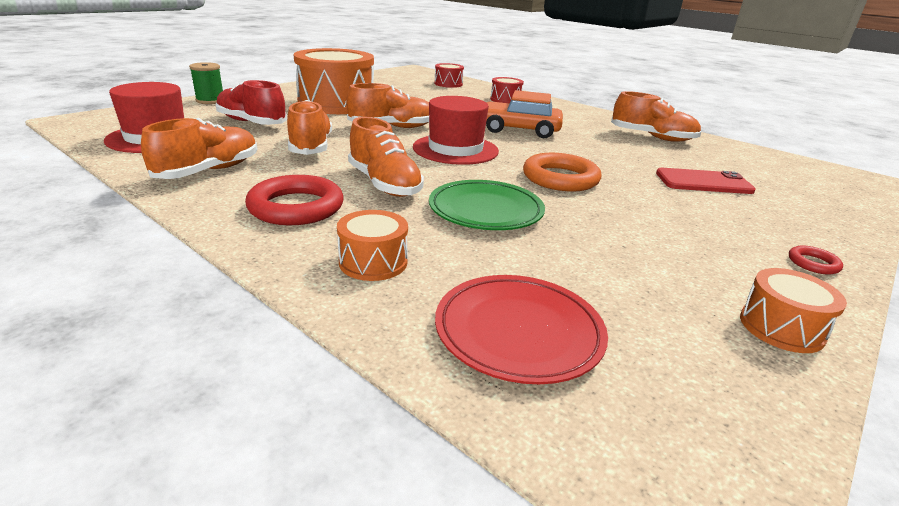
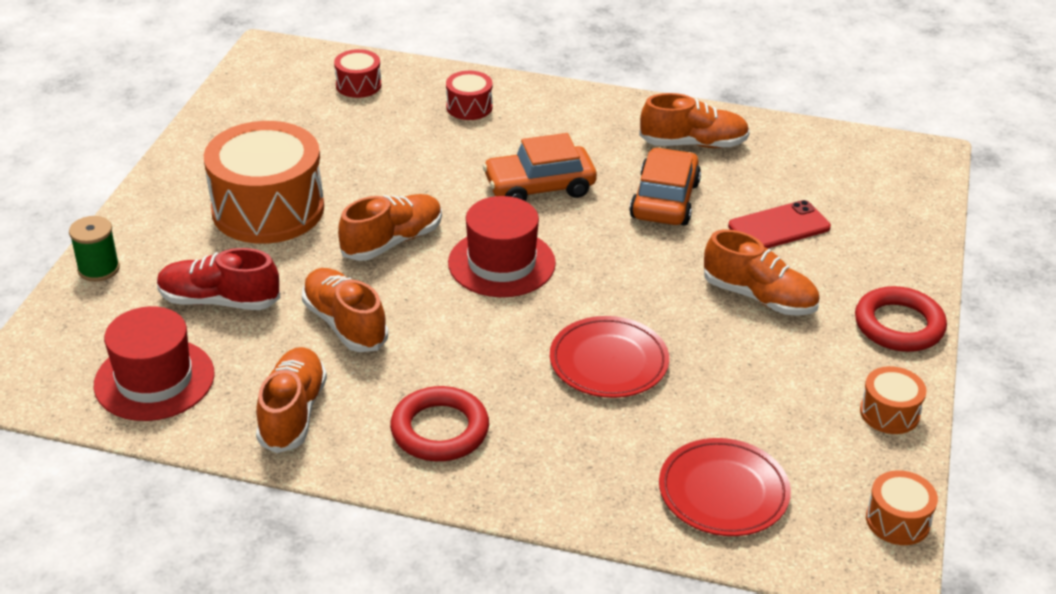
camera: 25 degrees left, 10 degrees up
orange drum [337,210,408,281] -> orange drum moved to [866,470,938,545]
orange shoe [348,117,424,197] -> orange shoe moved to [704,230,820,316]
green plate [429,180,545,230] -> red plate [550,316,669,398]
orange ring [523,153,601,192] -> none
red ring [789,245,843,275] -> red ring [855,286,947,352], size x2.15
none -> orange car [629,148,701,226]

